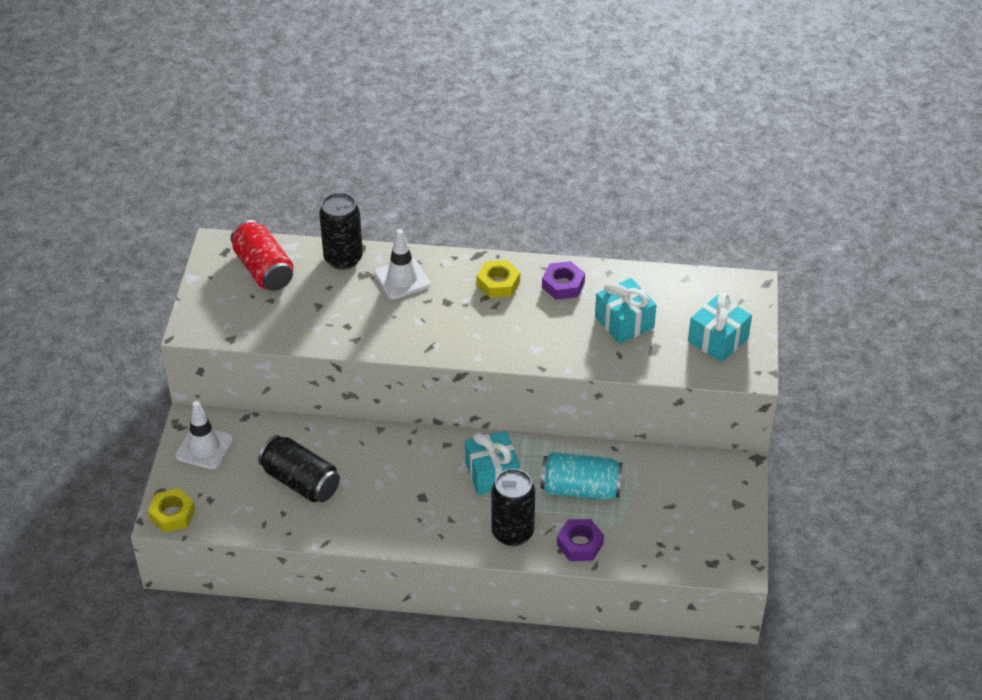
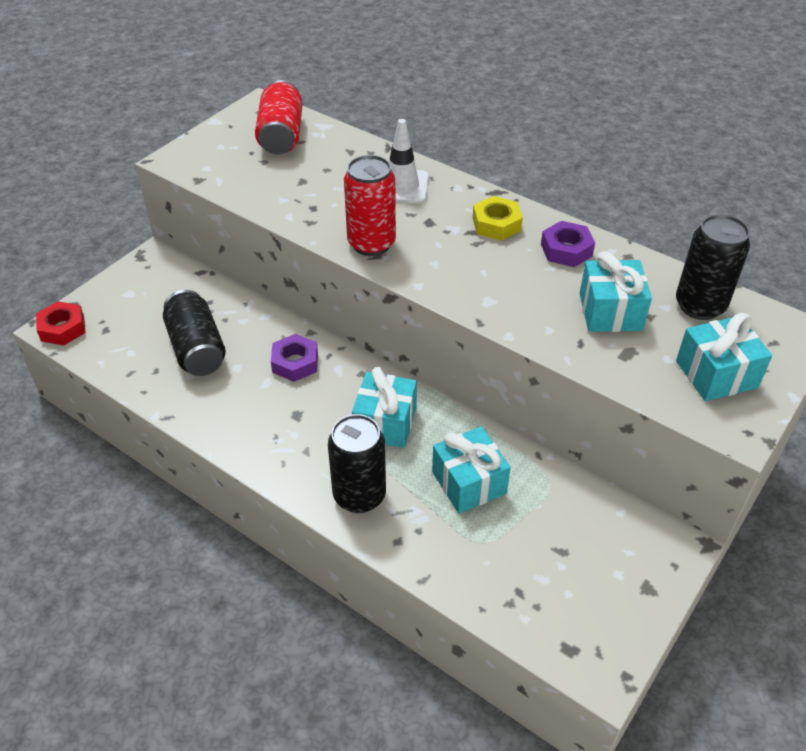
camera: 30 degrees right, 0 degrees up
yellow nut [148,488,195,533] -> red nut [36,301,85,346]
white traffic cone [175,401,233,470] -> none
black can [319,193,363,270] -> black can moved to [676,214,750,320]
turquoise can [541,452,623,500] -> turquoise gift [432,426,511,513]
purple nut [557,519,604,561] -> purple nut moved to [271,334,318,382]
none -> red can [344,155,396,256]

